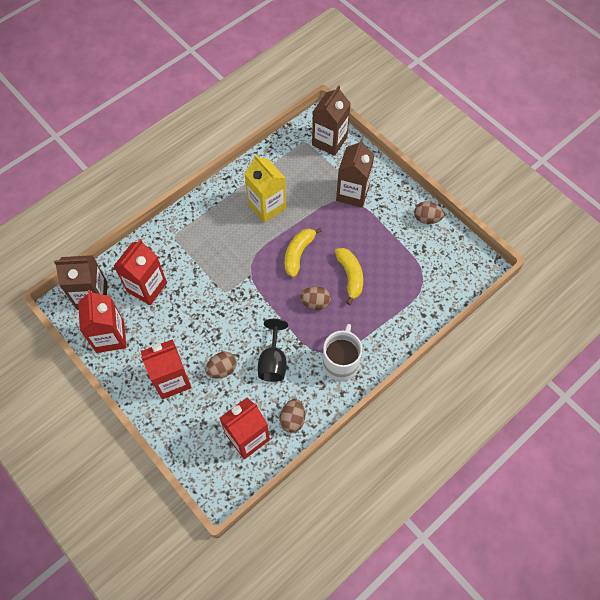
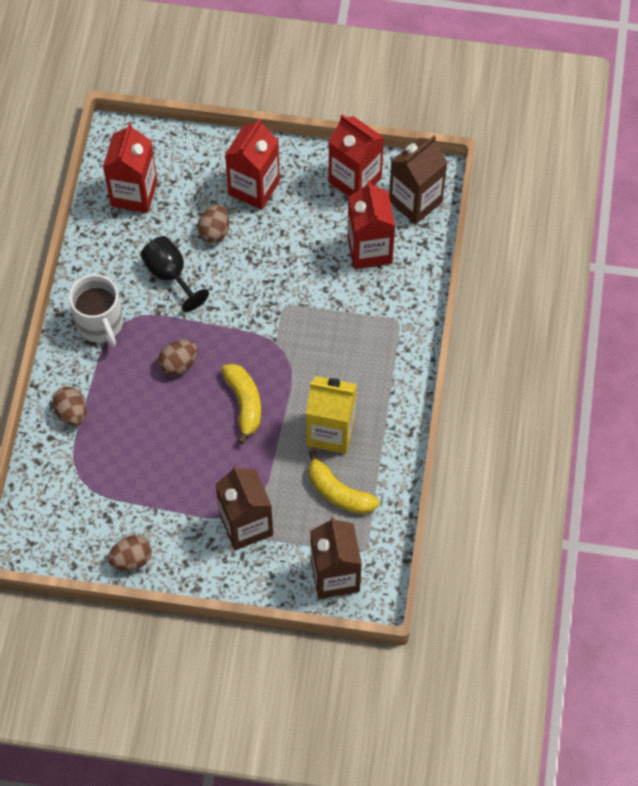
camera: 140 degrees right, 0 degrees up
brown egg [279,399,305,433] -> brown egg moved to [52,387,87,426]
yellow banana [335,248,363,305] -> yellow banana moved to [309,450,380,514]

